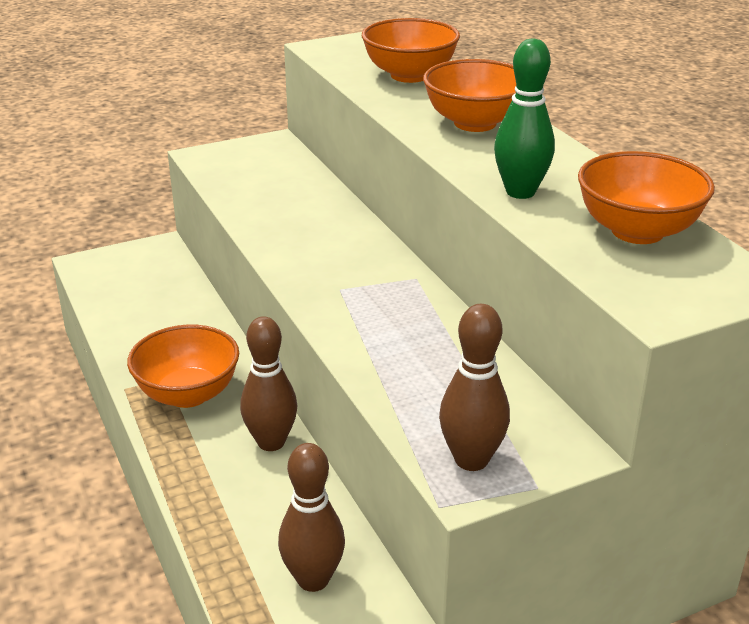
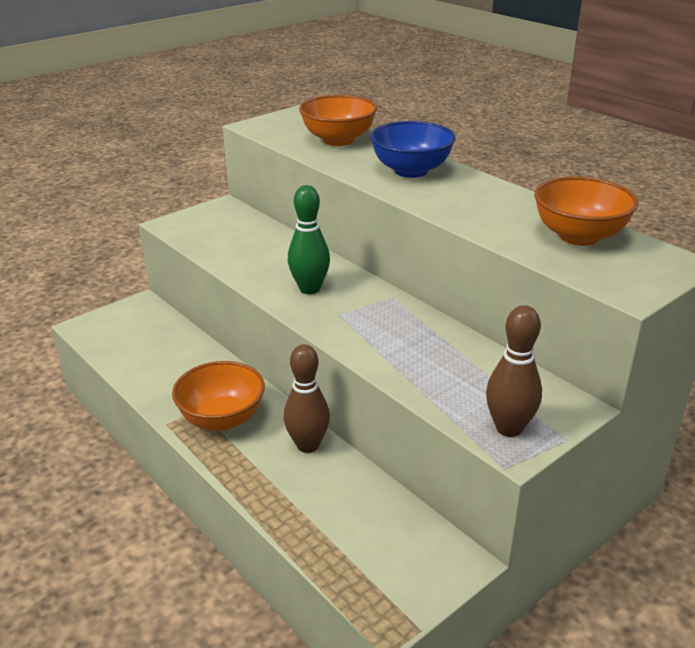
camera: 15 degrees left, 0 degrees up
brown bowling pin [278,443,345,592] -> none
orange bowl [423,59,516,132] -> blue bowl [370,121,456,178]
green bowling pin [494,39,555,199] -> green bowling pin moved to [288,185,330,294]

